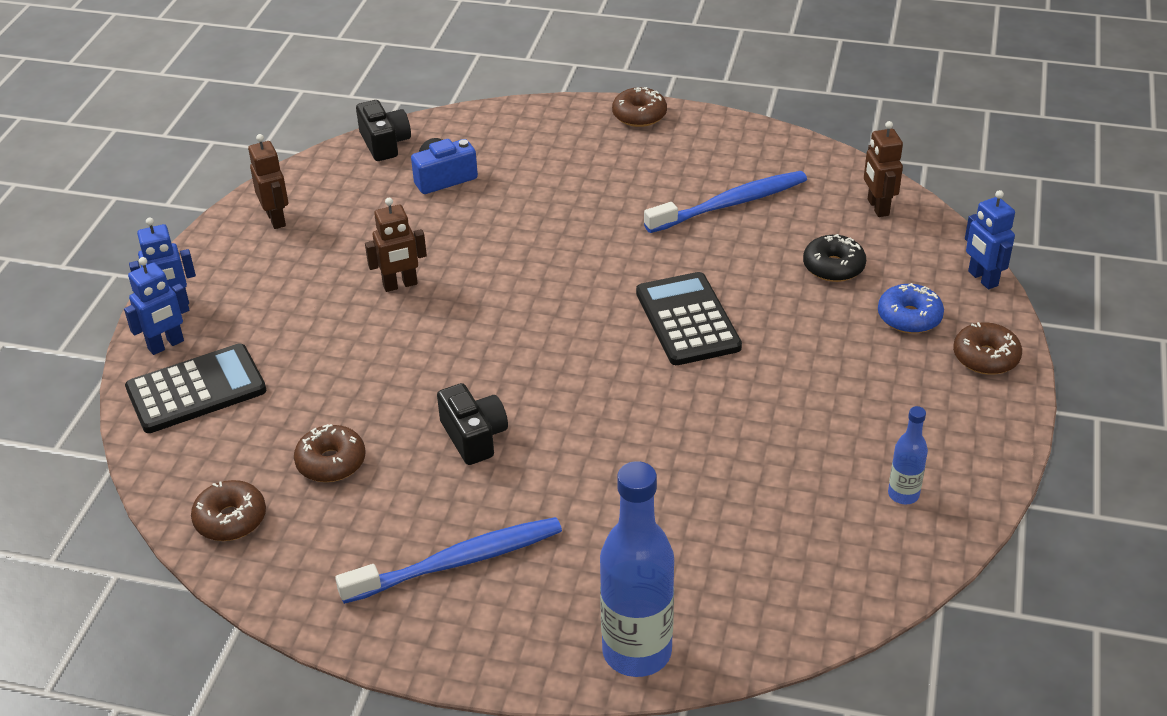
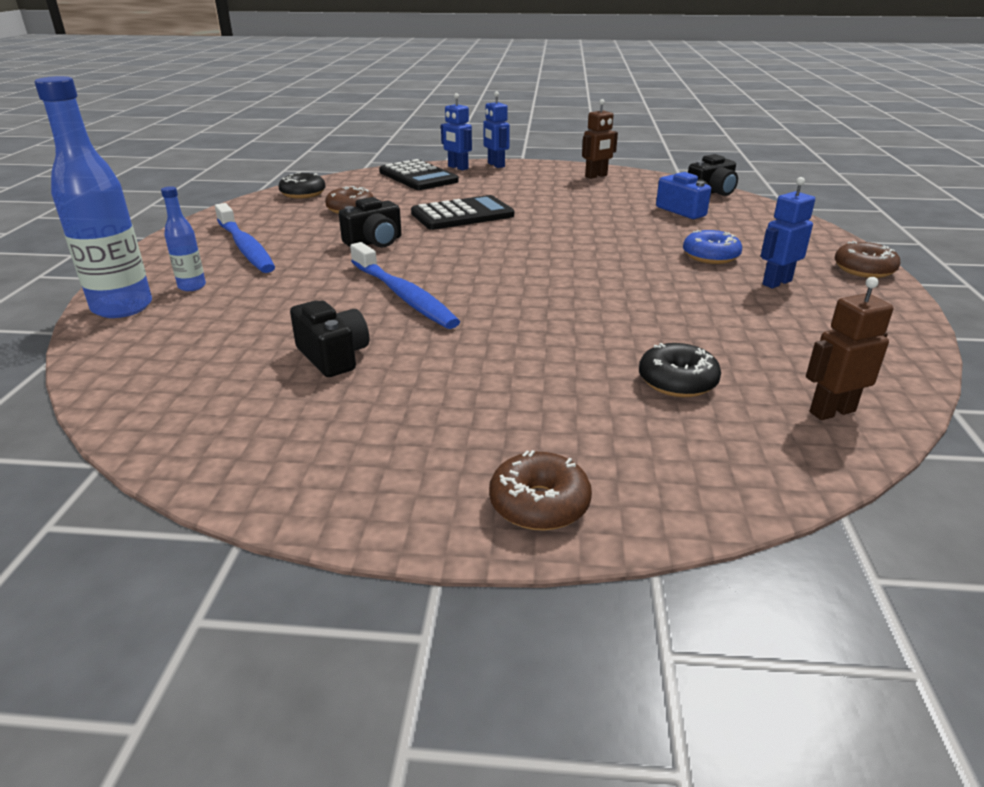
camera: 80 degrees right, 10 degrees down
brown donut [191,480,266,541] -> black donut [279,172,326,199]
brown robot [365,198,427,292] -> none
black calculator [636,272,742,365] -> black calculator moved to [411,195,514,230]
blue toothbrush [644,171,807,233] -> blue toothbrush moved to [350,242,460,329]
blue donut [878,283,944,333] -> blue donut moved to [683,230,742,264]
blue bottle [888,406,928,505] -> blue bottle moved to [161,186,206,291]
blue robot [965,190,1015,289] -> blue robot moved to [761,177,815,288]
none -> black camera [290,300,369,377]

